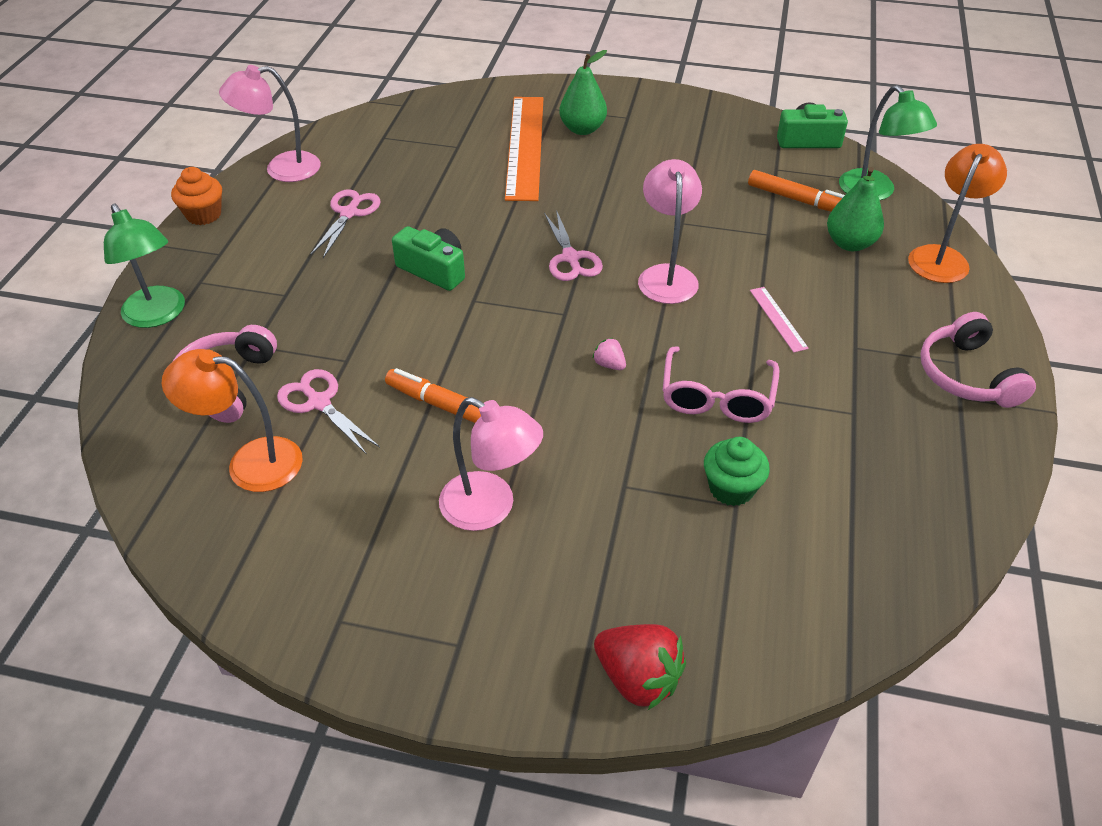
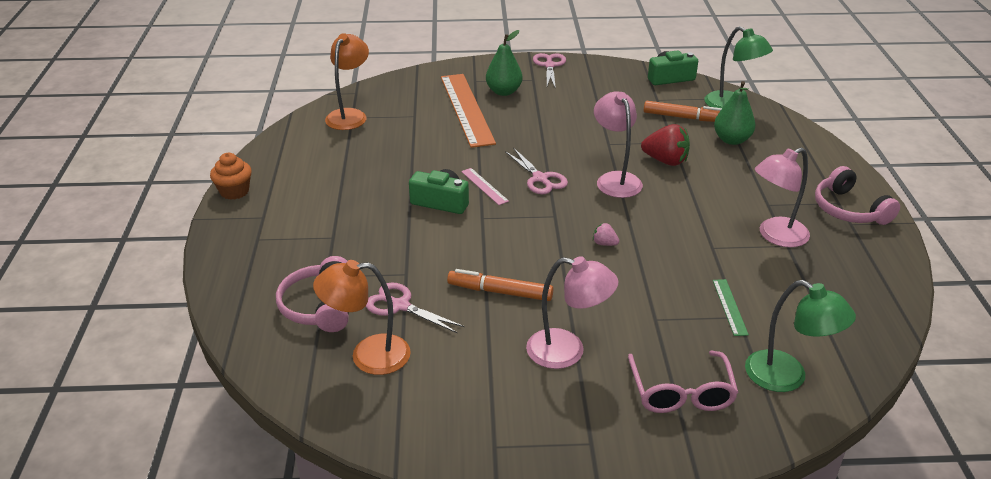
camera: 15 degrees left, 10 degrees down
green lamp [104,204,185,328] -> green lamp moved to [745,280,856,392]
pink lamp [219,65,321,182] -> pink lamp moved to [755,148,810,247]
pink scissors [311,189,380,258] -> pink scissors moved to [533,53,566,89]
red strawberry [594,624,686,710] -> red strawberry moved to [641,124,690,166]
pink glasses [663,346,779,423] -> pink glasses moved to [628,351,739,413]
green cupcake [704,437,770,506] -> green ruler [713,279,749,336]
pink ruler [750,287,809,353] -> pink ruler moved to [461,168,509,205]
orange lamp [908,144,1007,283] -> orange lamp moved to [325,33,369,130]

